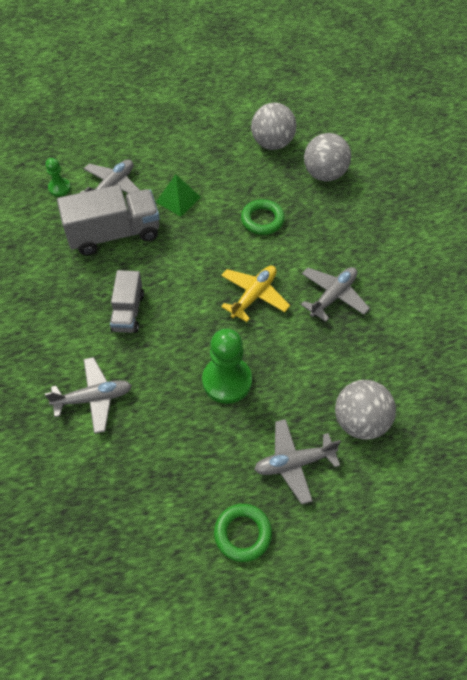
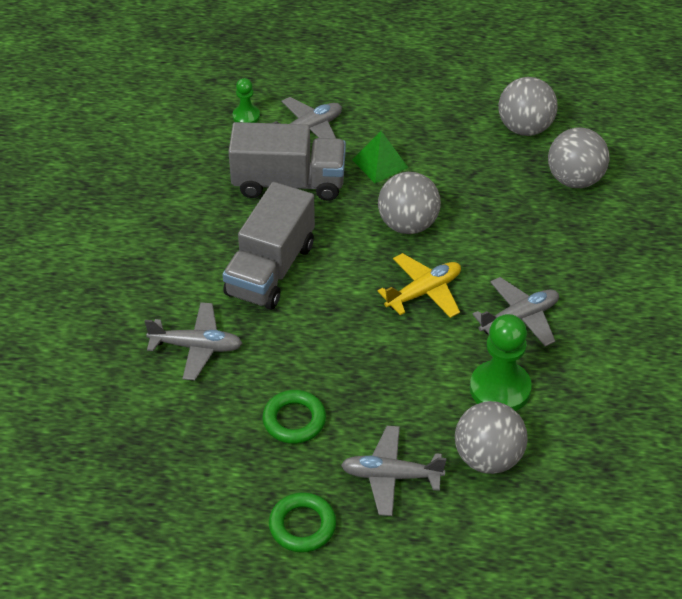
camera: 20 degrees right, 10 degrees down
grey truck [110,270,144,333] -> grey truck [222,182,315,310], size x1.67
green pawn [202,329,252,404] -> green pawn moved to [470,314,532,411]
green ring [241,199,285,235] -> green ring moved to [262,390,326,444]
none -> grey ball [378,172,441,234]

